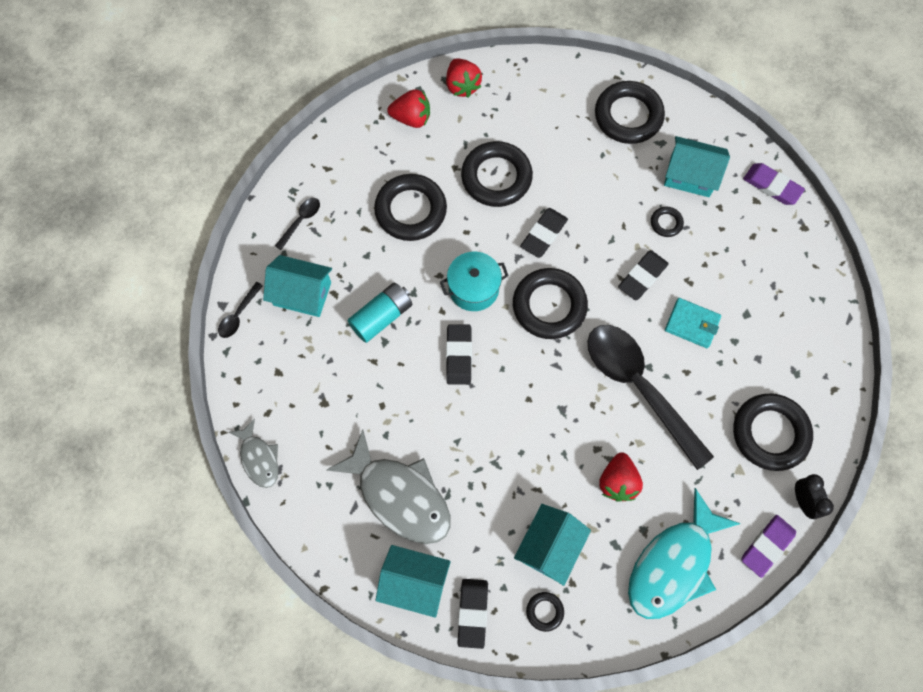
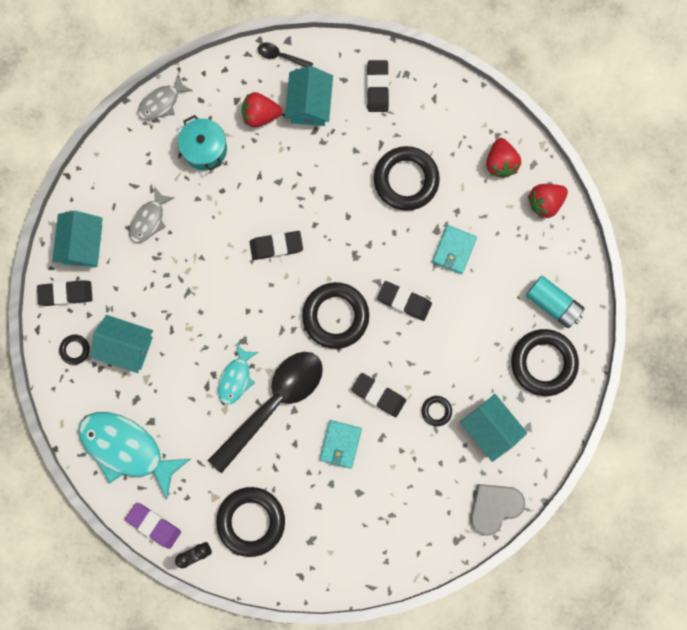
camera: 80 degrees right, 10 degrees up
black spoon [275,198,320,250] -> black eraser [367,60,389,112]
grey fish [327,429,451,544] -> grey fish [129,186,174,243], size x0.54
turquoise battery [347,283,412,343] -> turquoise battery moved to [526,276,585,328]
turquoise pot [440,252,509,311] -> turquoise pot moved to [178,115,227,171]
black ring [461,141,533,207] -> turquoise wallet [432,225,477,274]
red strawberry [599,452,643,502] -> red strawberry moved to [241,92,282,128]
turquoise house [664,136,730,197] -> turquoise house turned 45 degrees counterclockwise [460,394,527,462]
purple eraser [743,163,805,205] -> grey heart [470,484,525,536]
none -> turquoise fish [218,344,258,404]

